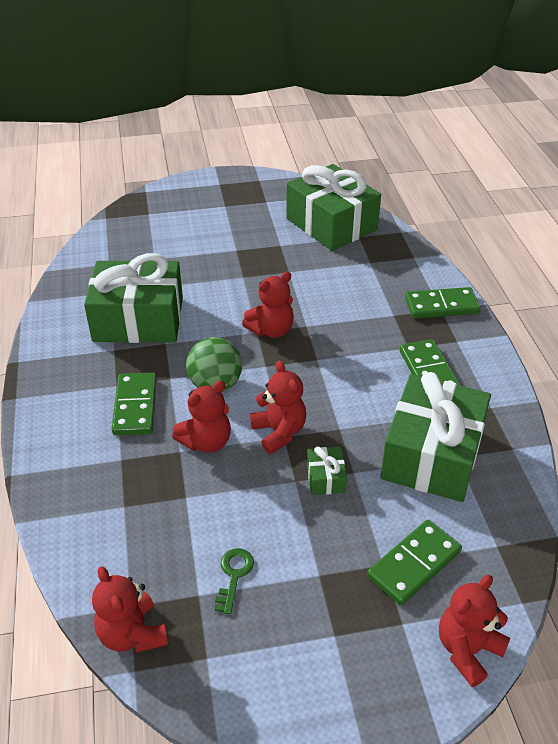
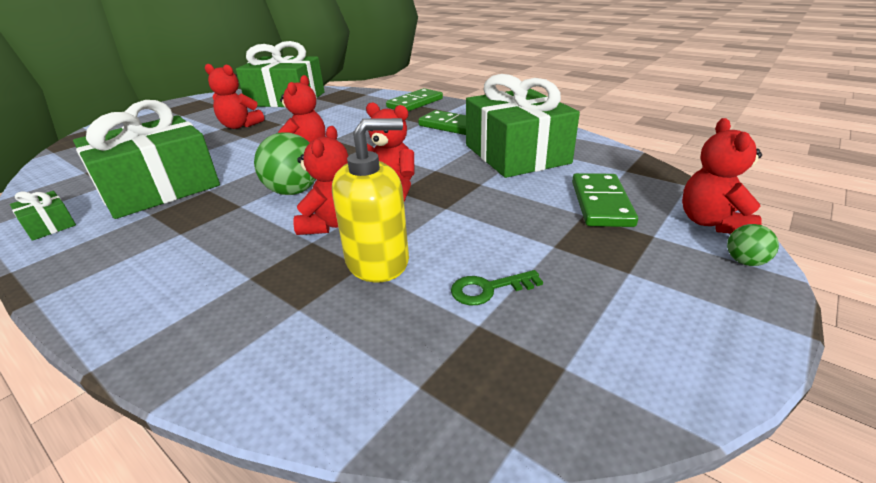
camera: 40 degrees left, 10 degrees down
red teddy bear [92,566,168,653] -> red teddy bear moved to [205,64,264,129]
green domino [112,373,157,435] -> none
green key [215,548,254,614] -> green key turned 75 degrees counterclockwise [451,270,543,305]
green gift [307,447,347,495] -> green gift moved to [10,191,76,241]
none -> yellow soap dispenser [332,118,409,282]
none -> green ball [727,224,779,266]

